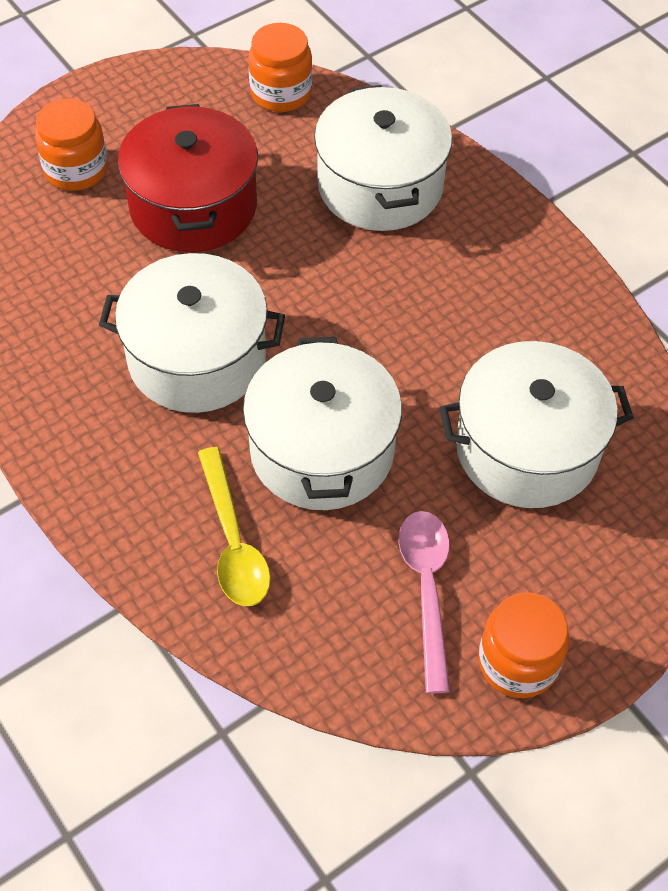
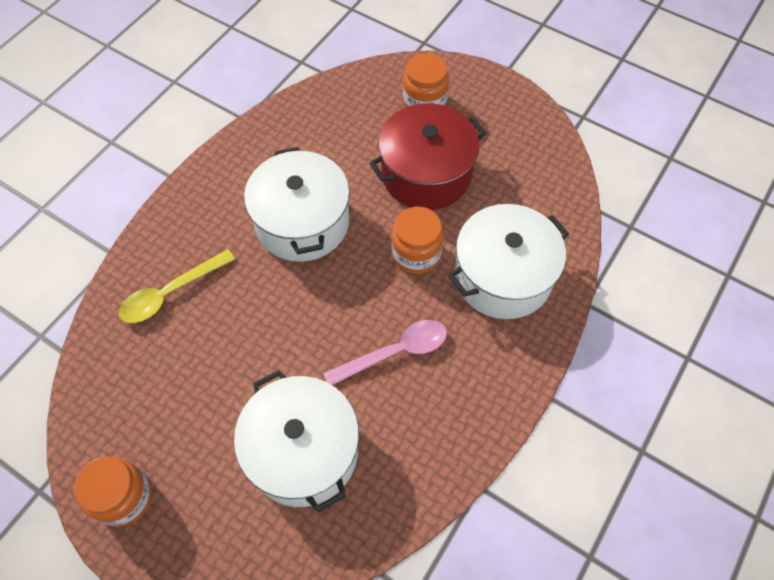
camera: 70 degrees right, 5 degrees up
white pot [243,337,402,510] -> none
orange jar [248,23,312,112] -> orange jar moved to [391,207,444,274]
pink spoon [398,511,450,693] -> pink spoon moved to [323,320,447,385]

